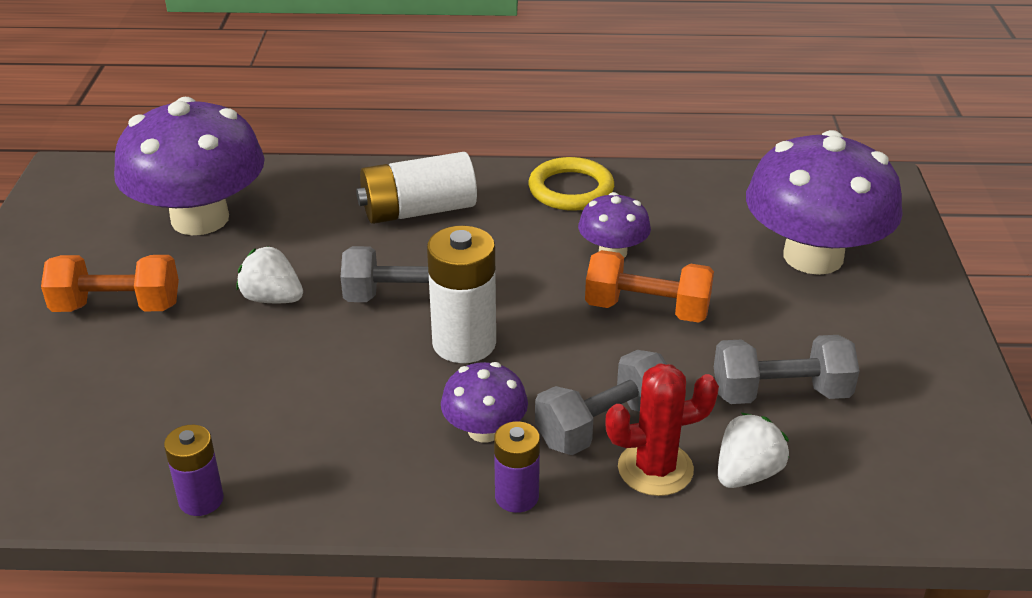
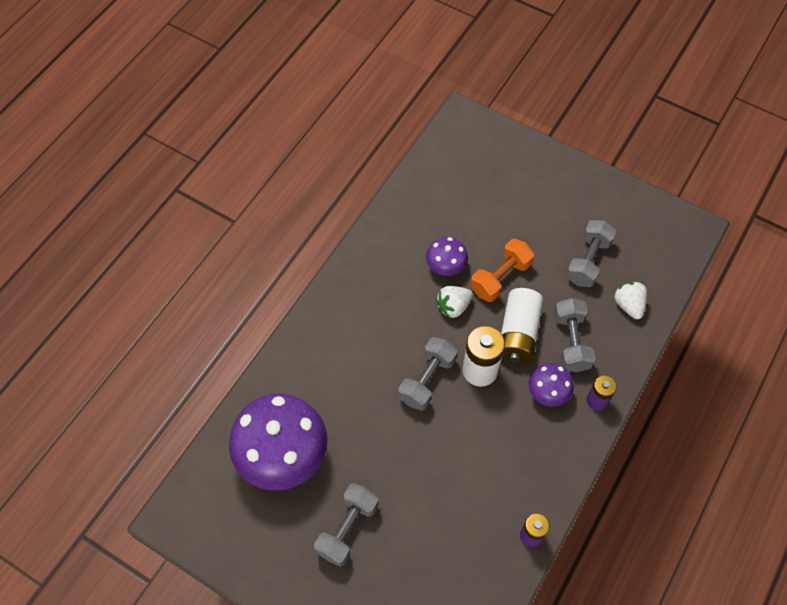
camera: 60 degrees left, 25 degrees up
orange dumbbell [41,255,179,312] -> grey dumbbell [314,483,379,567]
white strawberry [236,246,303,303] -> white strawberry moved to [436,286,473,319]
white battery [356,152,477,224] -> white battery moved to [501,288,543,363]
yellow ring [528,157,614,211] -> none
red cactus [605,363,719,496] -> none
purple mushroom [746,130,903,275] -> none

